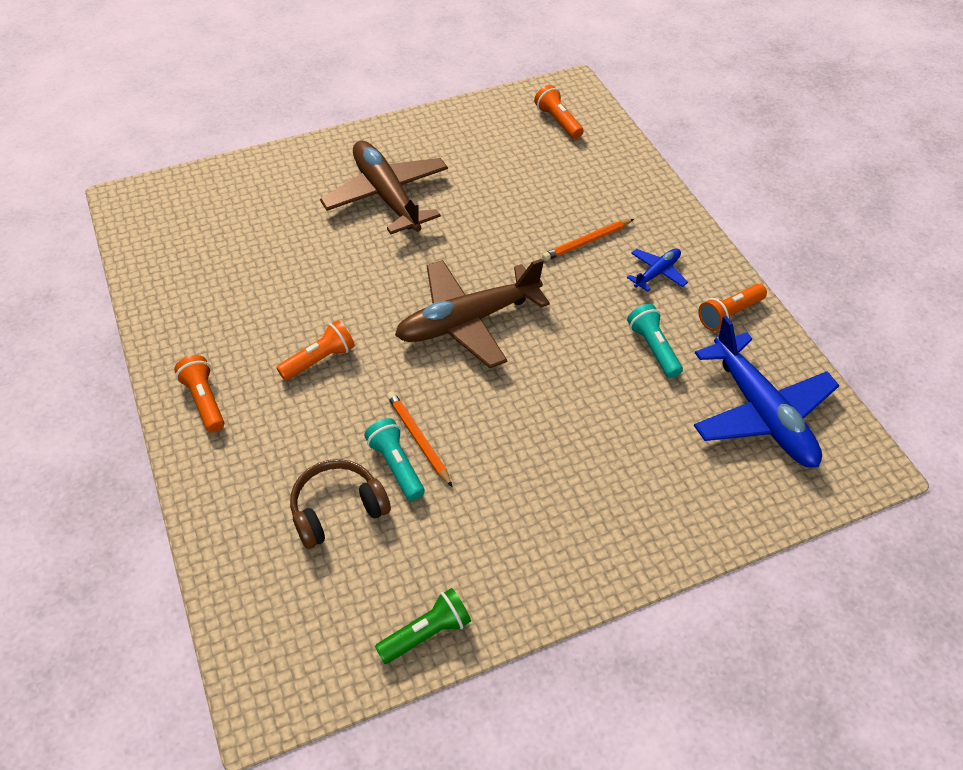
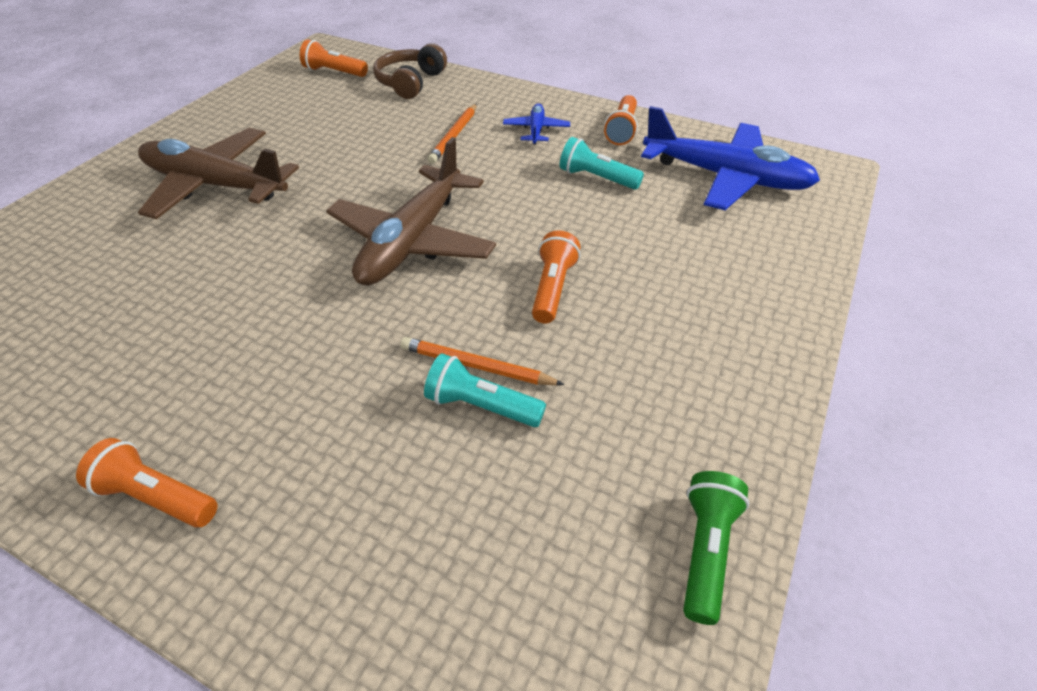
camera: 40 degrees left, 5 degrees down
orange flashlight [276,320,355,381] -> orange flashlight moved to [532,230,581,324]
brown headphones [290,459,391,549] -> brown headphones moved to [373,43,447,99]

